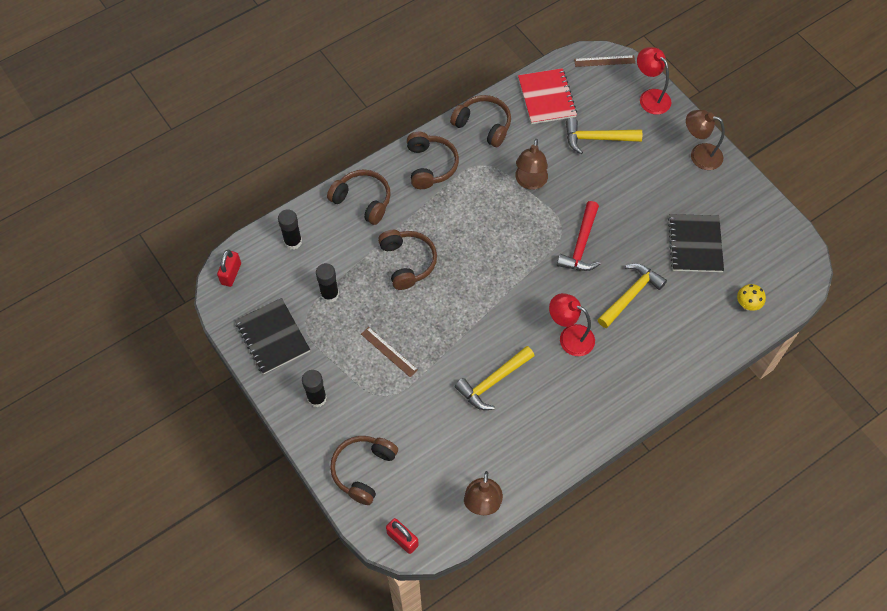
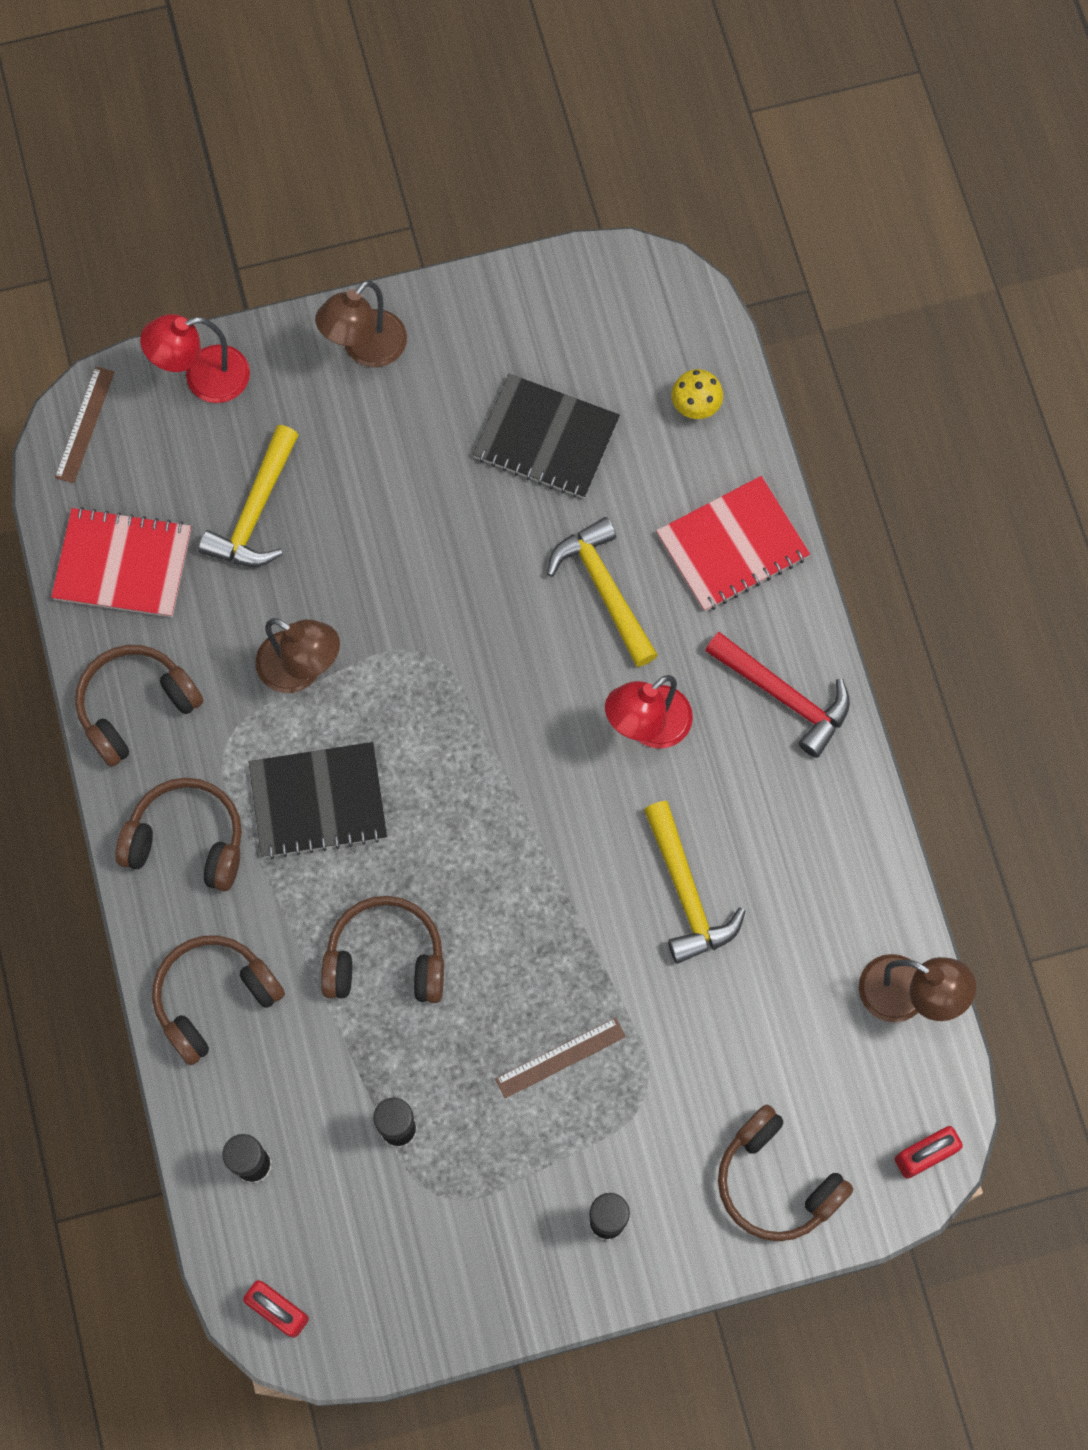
camera: 70 degrees left, 10 degrees up
black notebook [235,298,310,374] -> black notebook moved to [249,742,387,859]
red hammer [557,201,601,271] -> red hammer moved to [705,632,850,758]
none -> red notebook [656,476,810,612]

